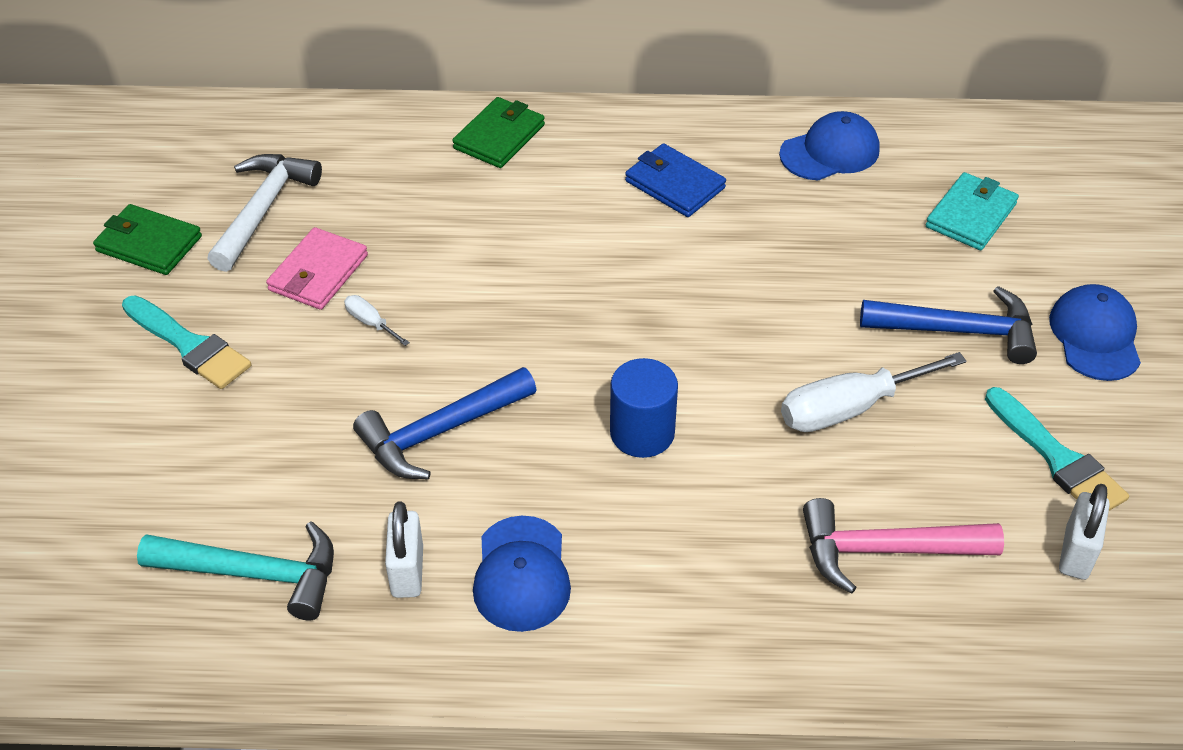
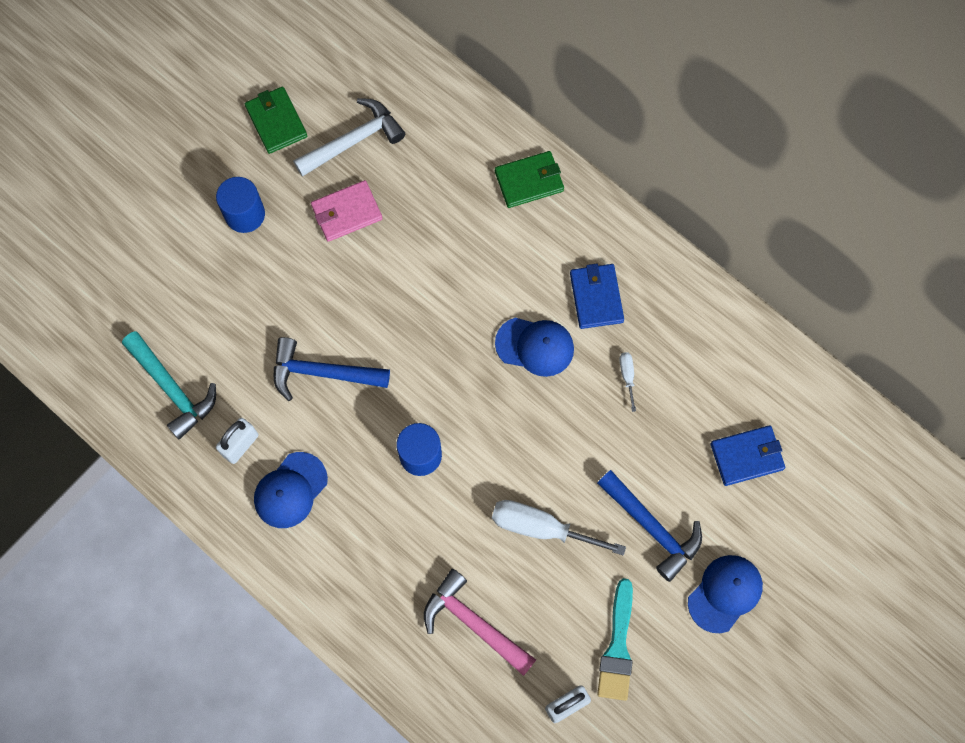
camera: 40 degrees right, 25 degrees up
turquoise brush [122,295,251,389] -> blue cylinder [216,177,265,233]
white screwdriver [344,295,410,346] -> white screwdriver moved to [619,352,636,412]
blue cap [779,111,880,180] -> blue cap moved to [495,318,574,377]
turquoise wallet [926,172,1019,250] -> blue wallet [710,425,785,486]

